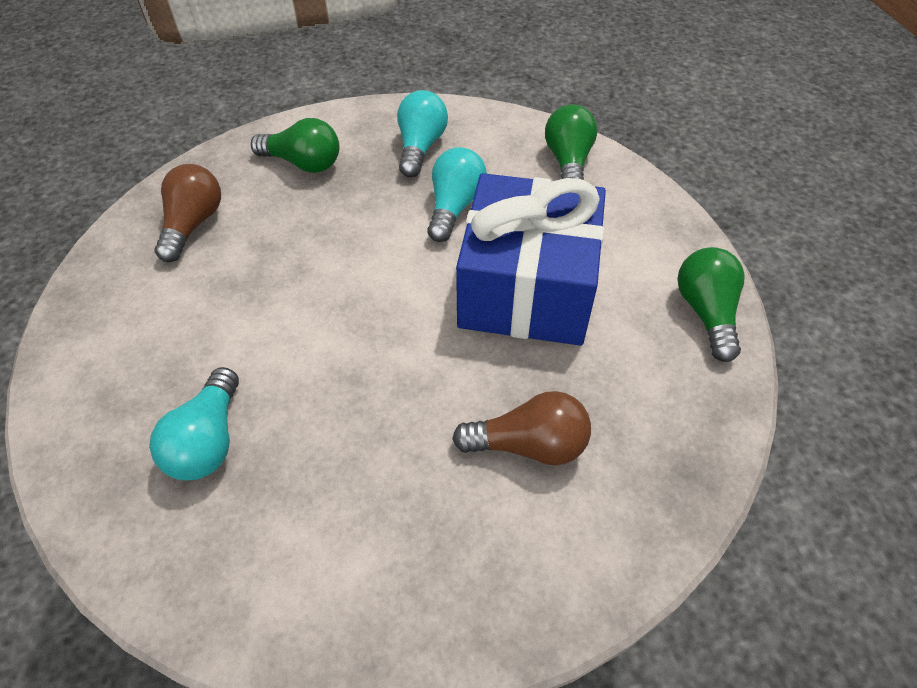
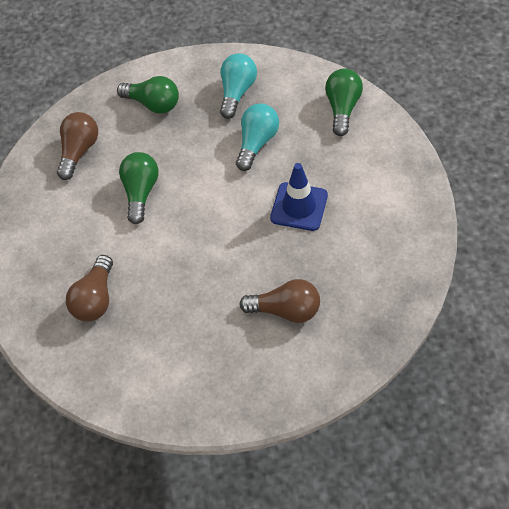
camera: 10 degrees right, 5 degrees up
turquoise light bulb [149,367,239,480] -> brown light bulb [66,255,113,321]
blue gift [456,173,606,346] -> blue traffic cone [270,163,328,231]
green light bulb [677,247,745,362] -> green light bulb moved to [119,152,159,224]

